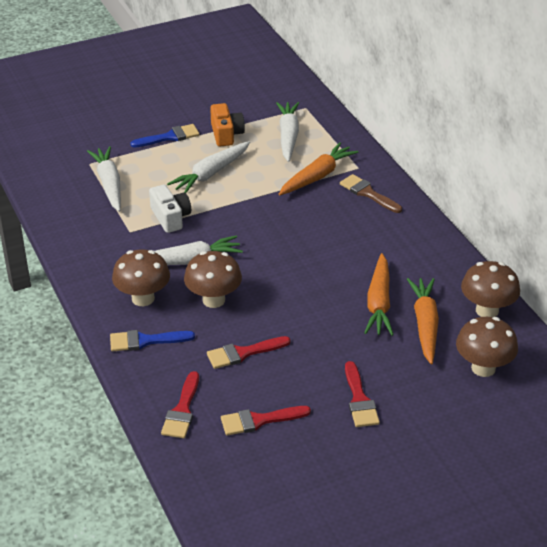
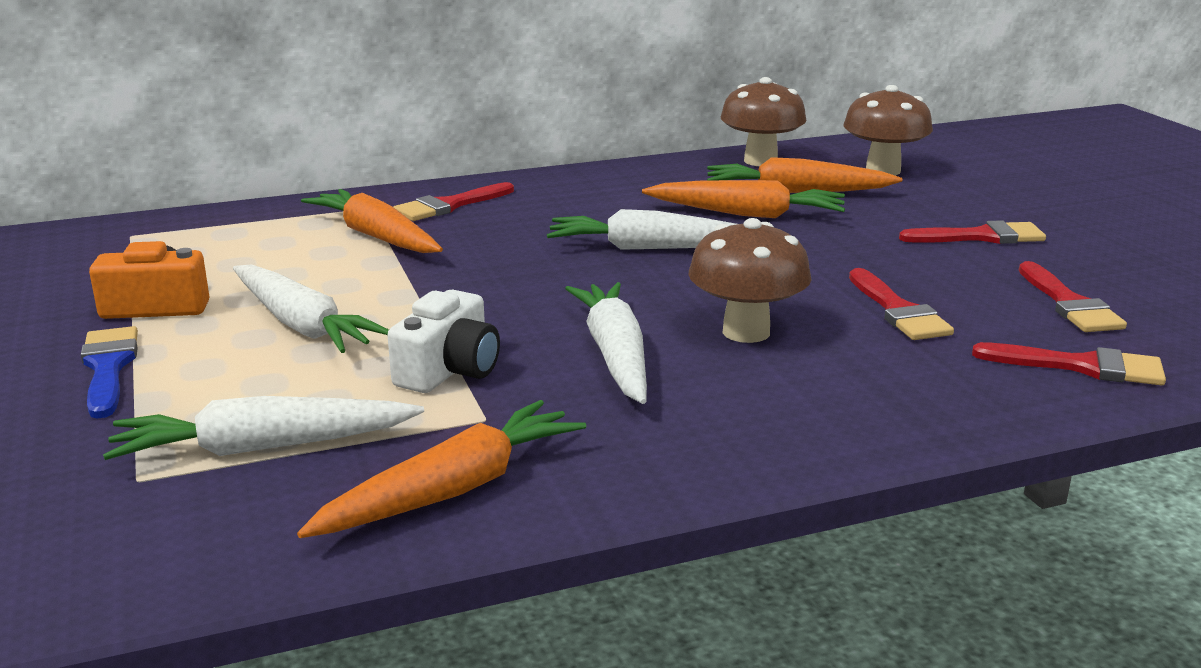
camera: 85 degrees left, 15 degrees down
blue brush [110,330,195,351] -> none
brown mushroom [112,249,170,306] -> none
white camera [149,185,191,233] -> white camera turned 135 degrees clockwise [388,290,500,393]
white carrot [276,102,299,162] -> white carrot moved to [547,209,736,250]
brown brush [340,174,402,213] -> red brush [394,182,514,221]
none -> orange carrot [297,400,586,538]

